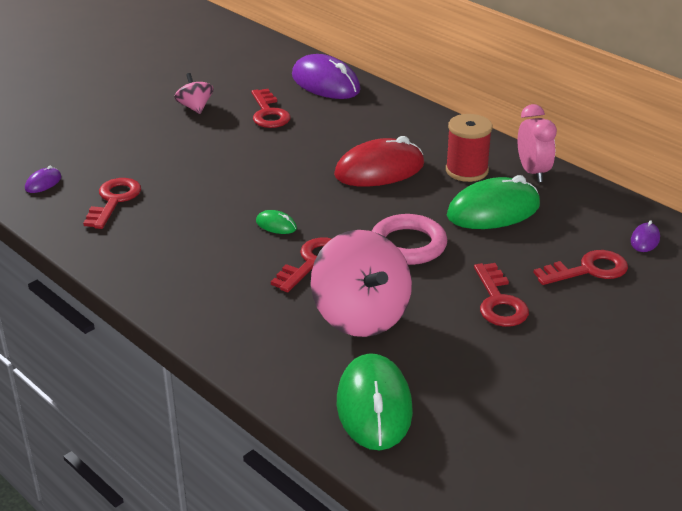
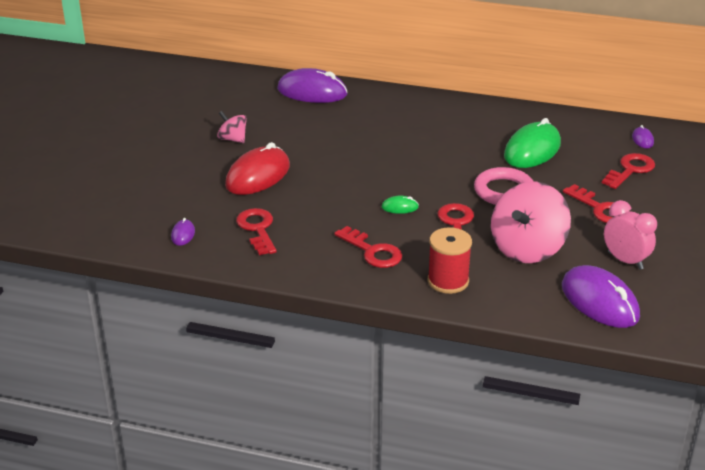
camera: 30 degrees left, 0 degrees up
red key [251,89,291,128] -> red key moved to [334,226,402,268]
pink spinning top [311,230,412,337] -> pink spinning top turned 90 degrees clockwise [491,182,571,263]
red mouse [334,136,424,187] -> red mouse moved to [225,142,290,195]
green mouse [337,353,413,450] -> purple mouse [562,265,640,328]
red spool [446,114,493,182] -> red spool moved to [428,227,472,294]
pink clock [518,104,557,182] -> pink clock moved to [604,200,657,270]

